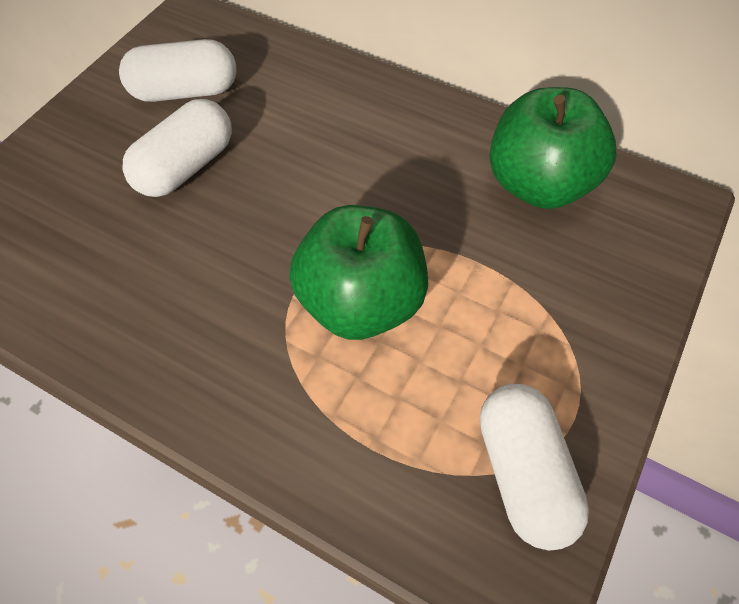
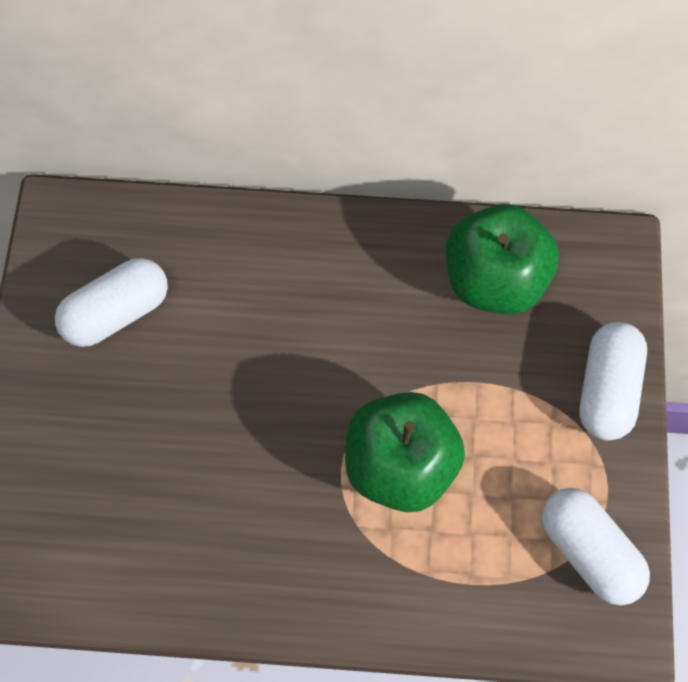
camera: 25 degrees left, 10 degrees up
white capsule [123,99,232,197] -> white capsule moved to [579,322,647,441]

